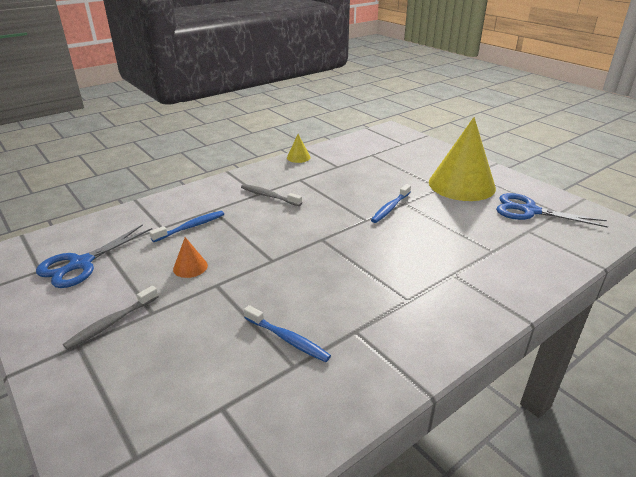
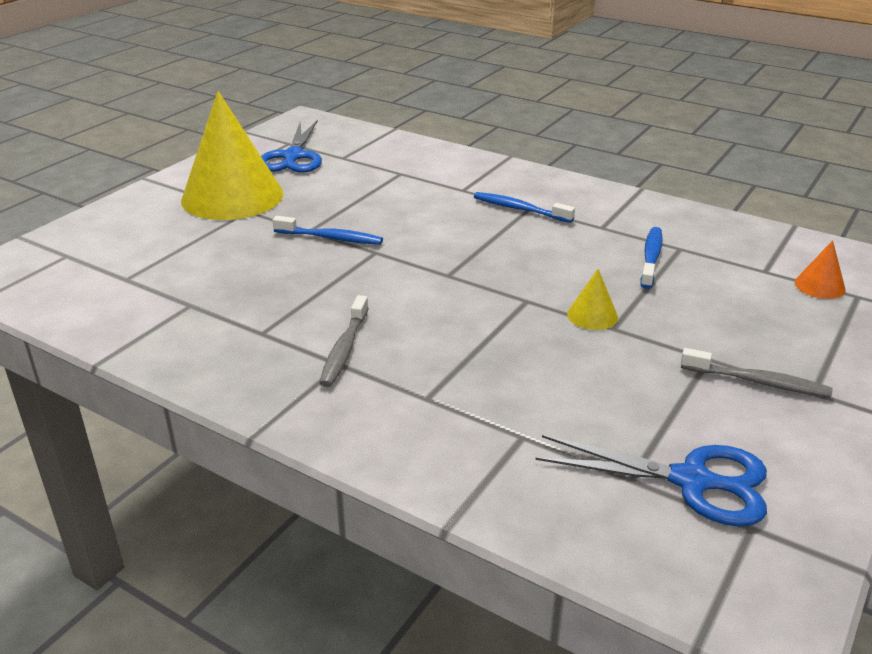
camera: 110 degrees left, 0 degrees up
blue toothbrush [149,211,224,242] -> blue toothbrush moved to [474,192,575,223]
orange cone [173,237,208,278] -> orange cone moved to [795,240,846,299]
yellow cone [287,134,311,163] -> yellow cone moved to [567,269,618,330]

